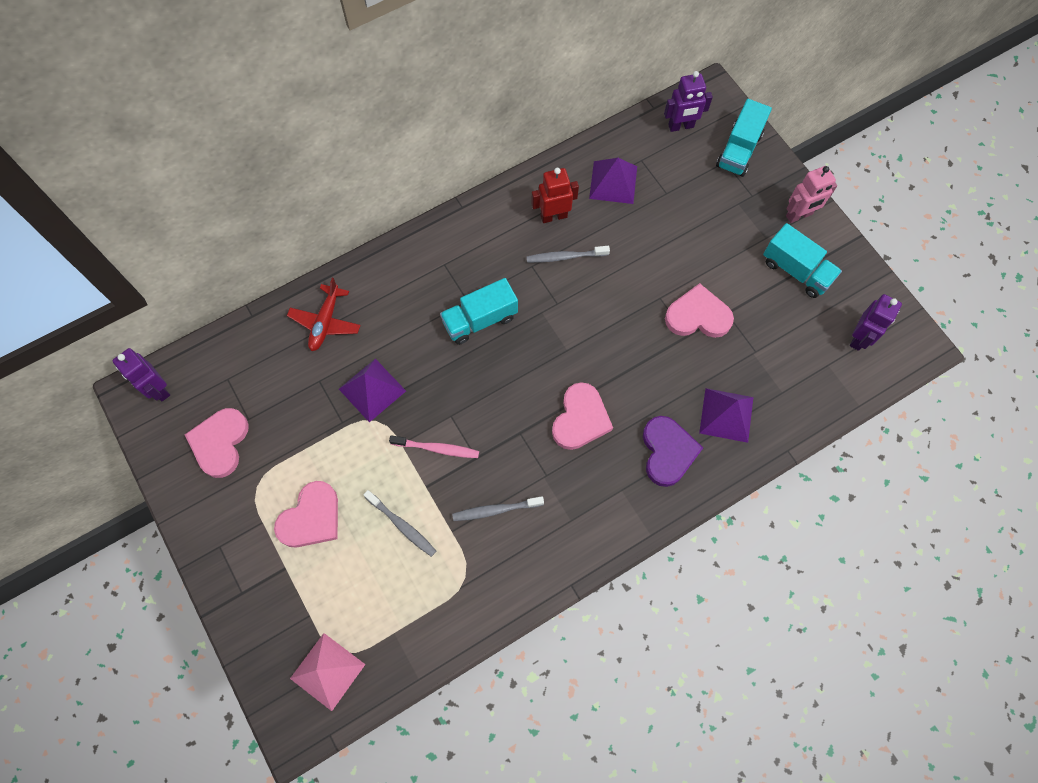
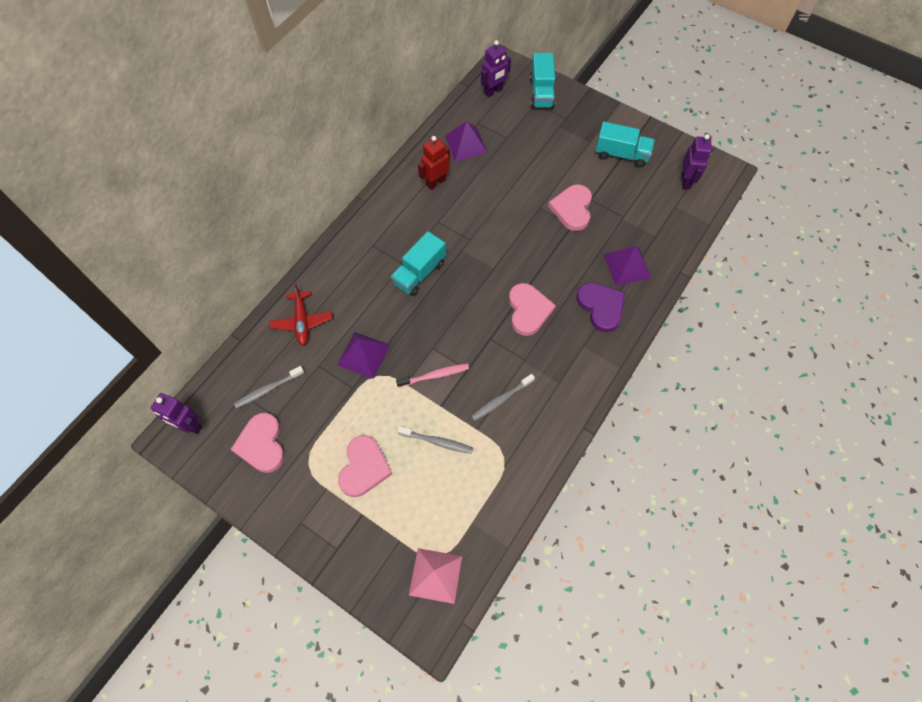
camera: 25 degrees left, 5 degrees down
grey toothbrush [527,246,610,263] -> grey toothbrush moved to [234,366,304,408]
pink heart [665,283,734,338] -> pink heart turned 60 degrees counterclockwise [548,184,592,231]
pink robot [786,166,837,223] -> none

